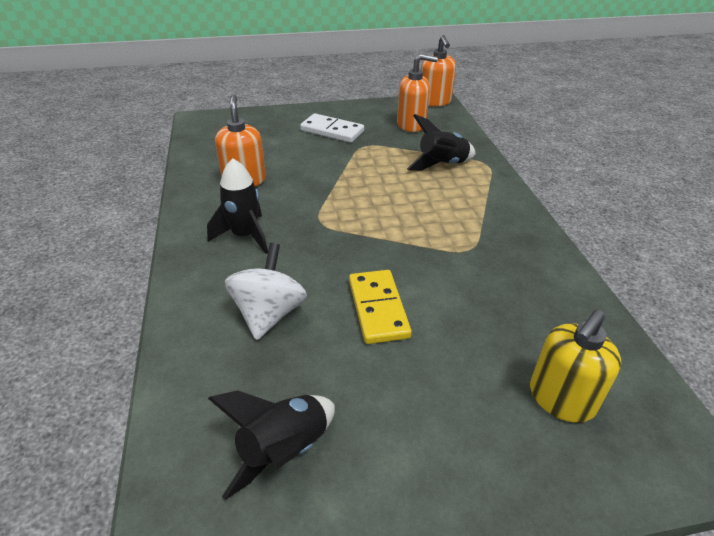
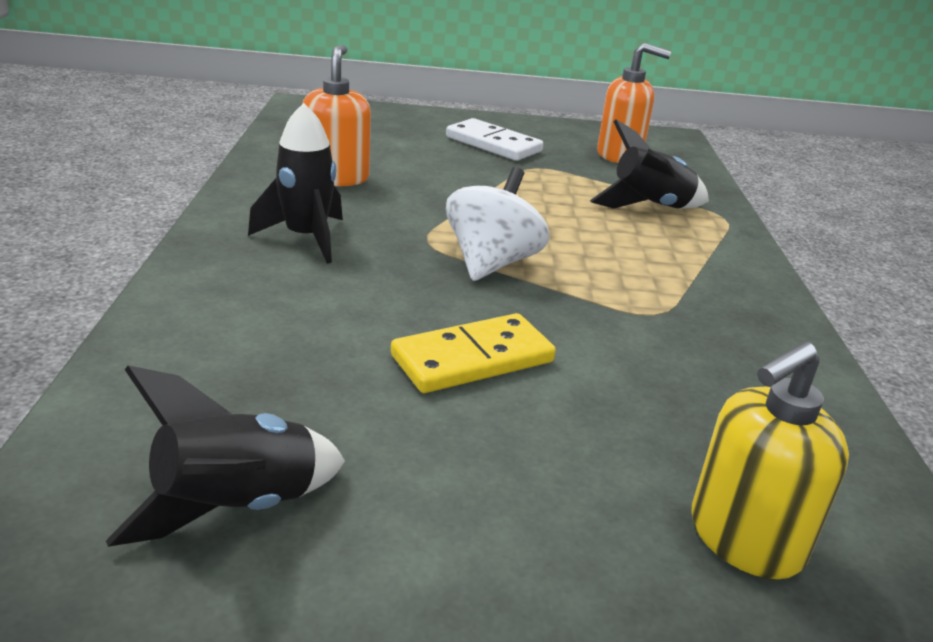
camera: 10 degrees right, 10 degrees down
white spinning top [225,243,307,340] -> white spinning top moved to [446,167,549,281]
yellow domino [349,270,412,344] -> yellow domino turned 60 degrees clockwise [391,313,556,393]
orange soap dispenser [421,35,456,106] -> none

